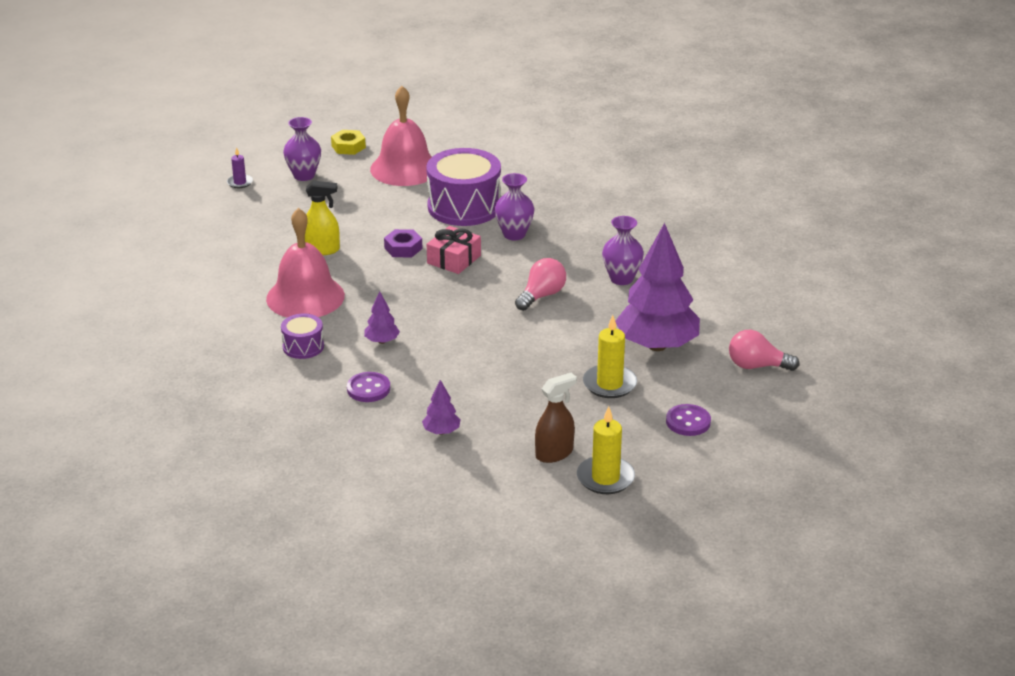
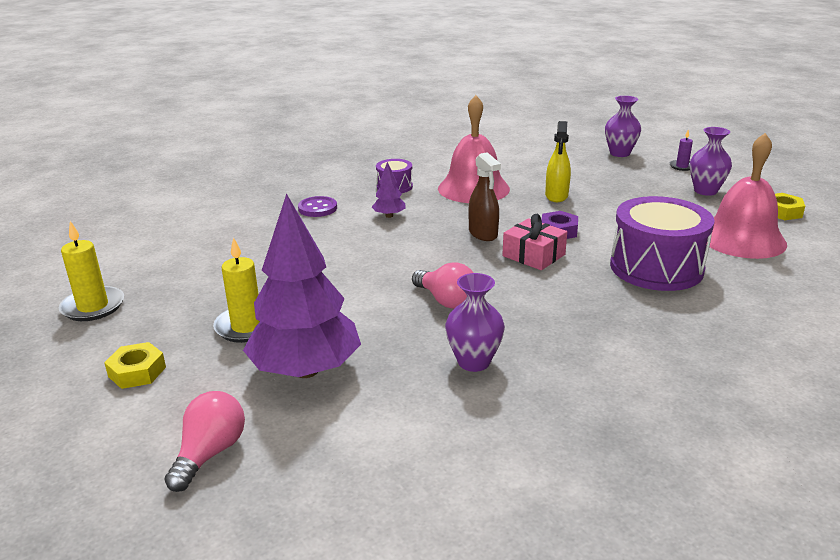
camera: 100 degrees right, 5 degrees down
purple tree [422,380,460,435] -> none
purple vase [495,173,534,240] -> purple vase moved to [605,96,641,157]
brown spray bottle [535,373,577,463] -> brown spray bottle moved to [469,152,501,241]
purple button [666,404,711,436] -> yellow nut [104,342,166,389]

